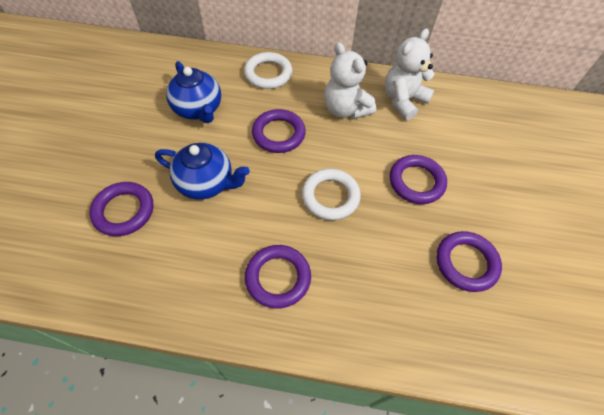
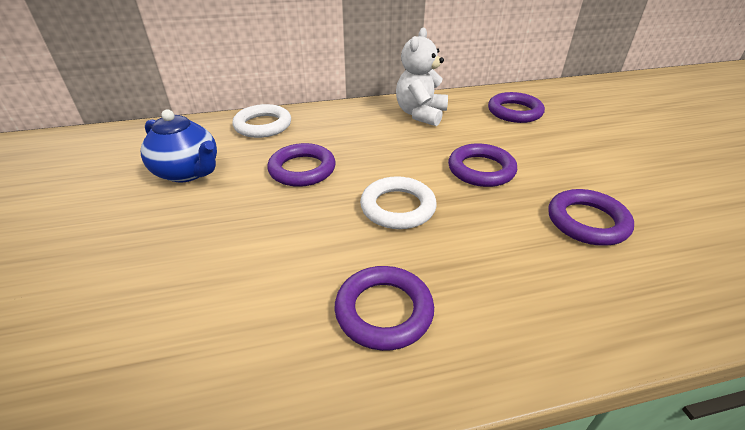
camera: 20 degrees left, 20 degrees down
purple ring [90,182,153,236] -> purple ring moved to [488,92,545,123]
blue teapot [155,143,250,200] -> none
white teddy bear [324,42,376,119] -> none

